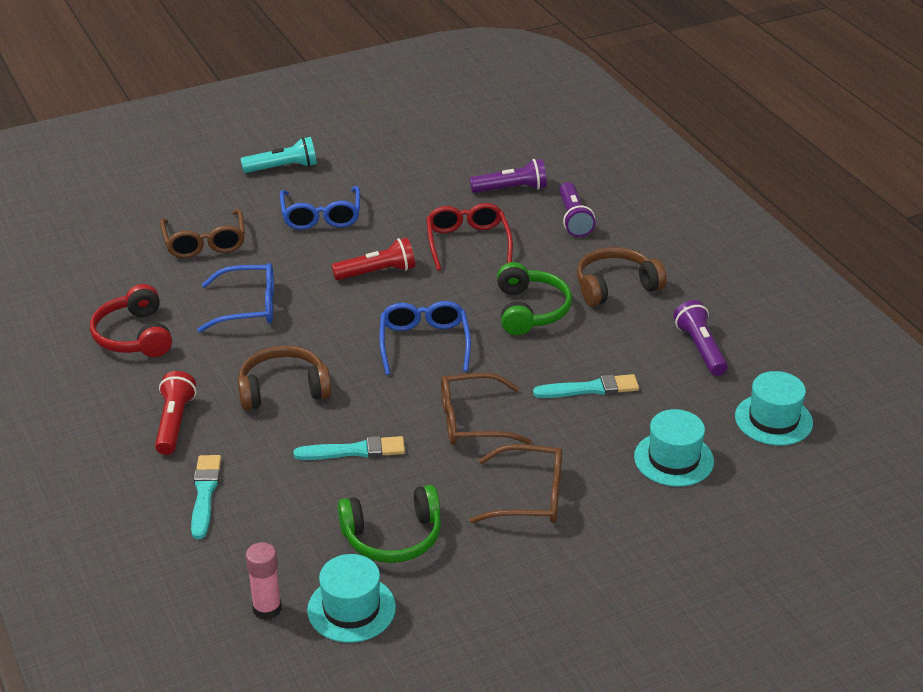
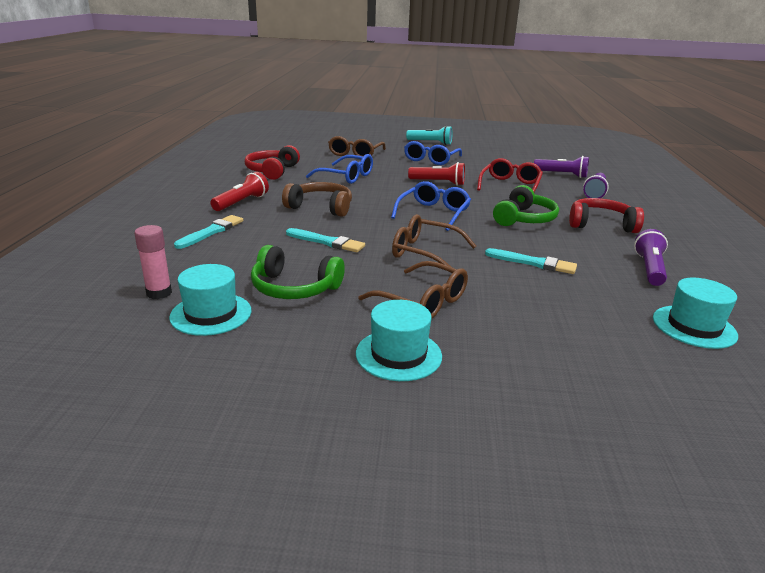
camera: 30 degrees right, 10 degrees down
brown headphones [577,247,667,307] -> red headphones [569,198,644,233]
turquoise hat [634,409,714,487] -> turquoise hat moved to [356,300,442,381]

